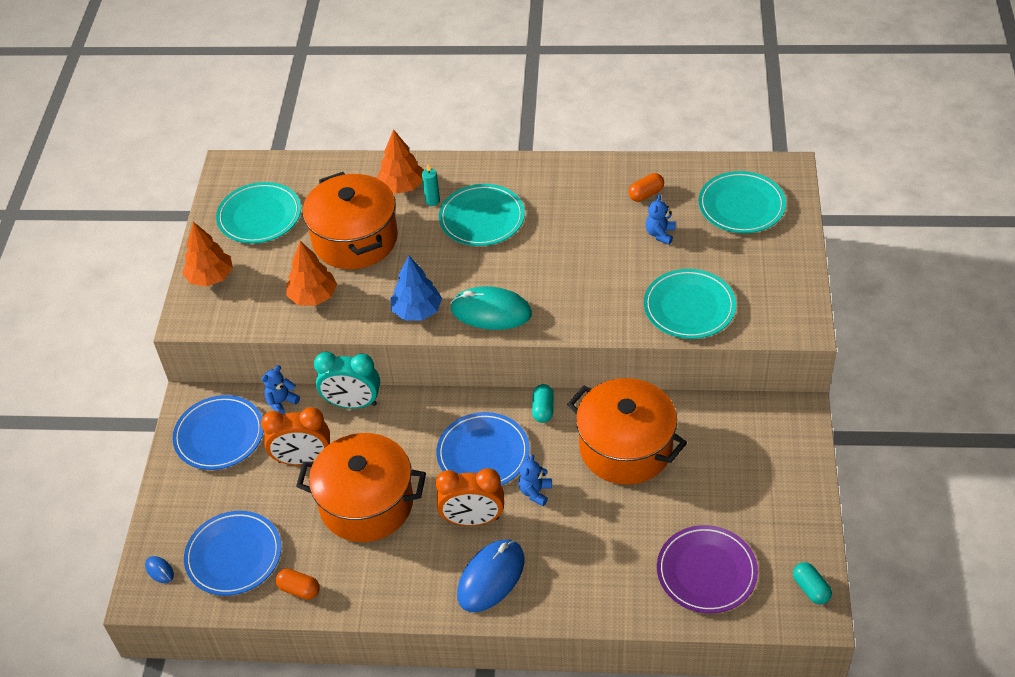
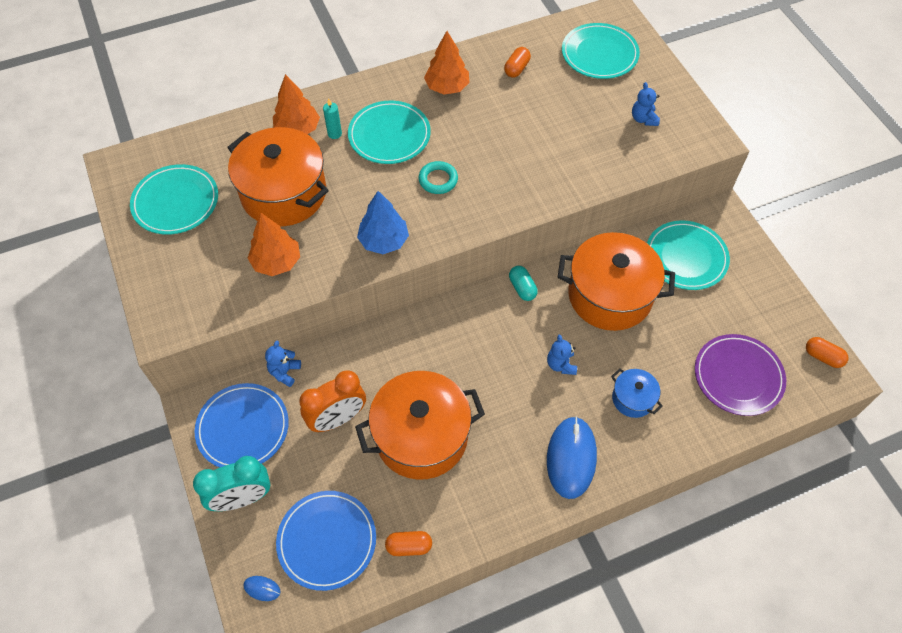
camera: 30 degrees left, 10 degrees up
orange tree [182,222,233,287] -> orange tree moved to [424,31,469,95]
turquoise clock [314,352,380,409] -> turquoise clock moved to [193,456,271,511]
orange clock [435,468,504,526] -> none
blue plate [436,412,530,485] -> none
turquoise mouse [450,286,532,330] -> none
turquoise plate [644,269,736,339] -> turquoise plate moved to [647,221,730,290]
blue teddy bear [646,194,676,245] -> blue teddy bear moved to [632,82,660,126]
turquoise capsule [793,562,832,604] -> orange capsule [806,337,848,368]
none -> turquoise ring [419,161,458,194]
none -> blue pot [611,368,663,418]

